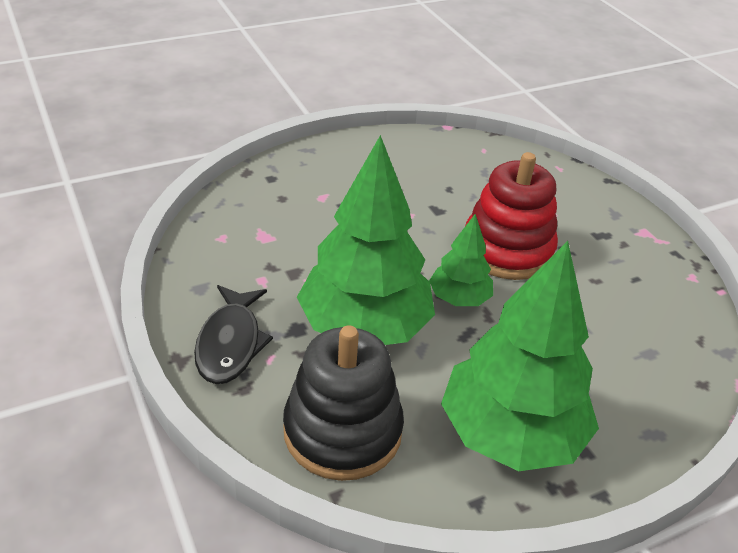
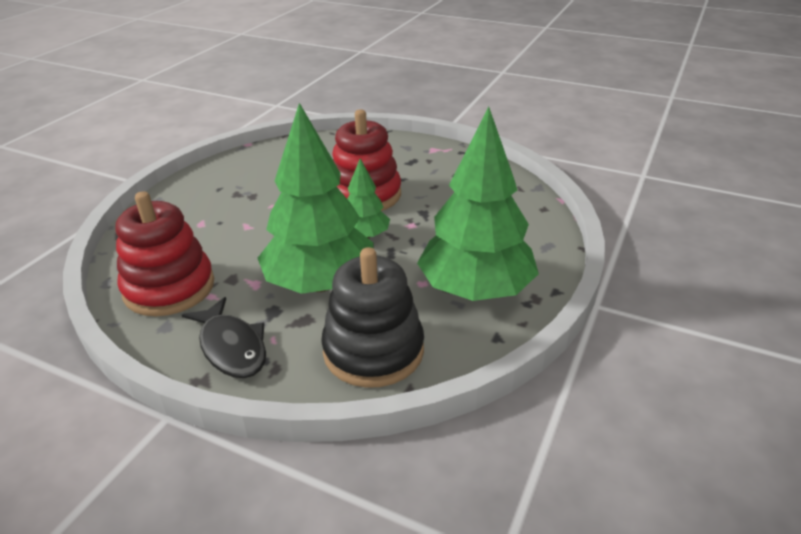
camera: 35 degrees left, 5 degrees down
none -> red stacking toy [116,191,214,316]

